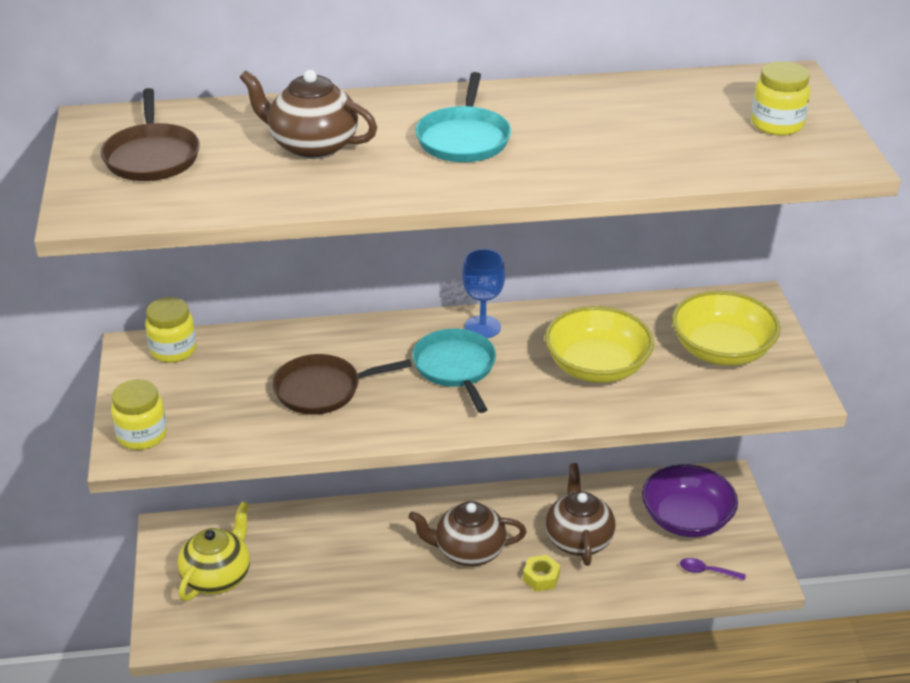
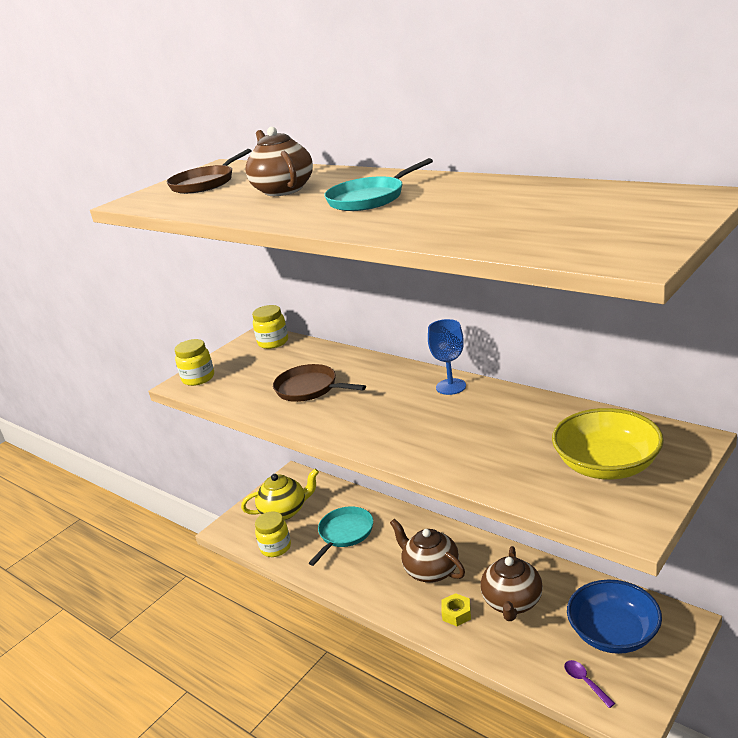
camera: 50 degrees right, 10 degrees down
turquoise pan [412,329,496,413] -> turquoise pan moved to [309,506,373,566]
yellow bowl [545,306,654,383] -> none
brown teapot [546,463,616,566] -> brown teapot turned 150 degrees clockwise [481,546,543,621]
purple bowl [642,464,738,537] -> blue bowl [567,580,662,654]
yellow jar [751,61,810,136] -> yellow jar moved to [255,511,291,557]

